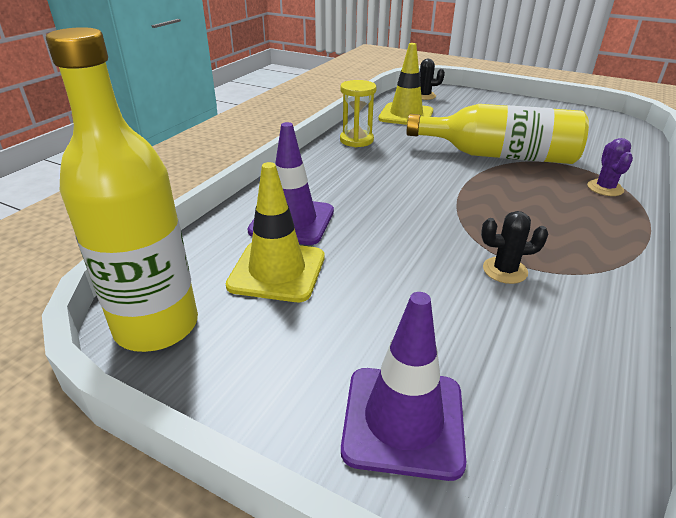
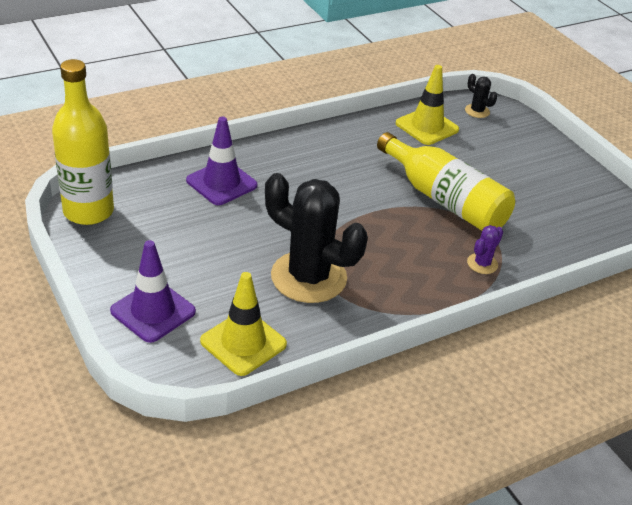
camera: 30 degrees right, 5 degrees up
yellow traffic cone [226,162,324,302] -> yellow traffic cone moved to [200,272,287,376]
yellow hourglass [340,80,377,147] -> none
black cactus [481,211,548,284] -> black cactus [265,173,368,303], size x2.36

